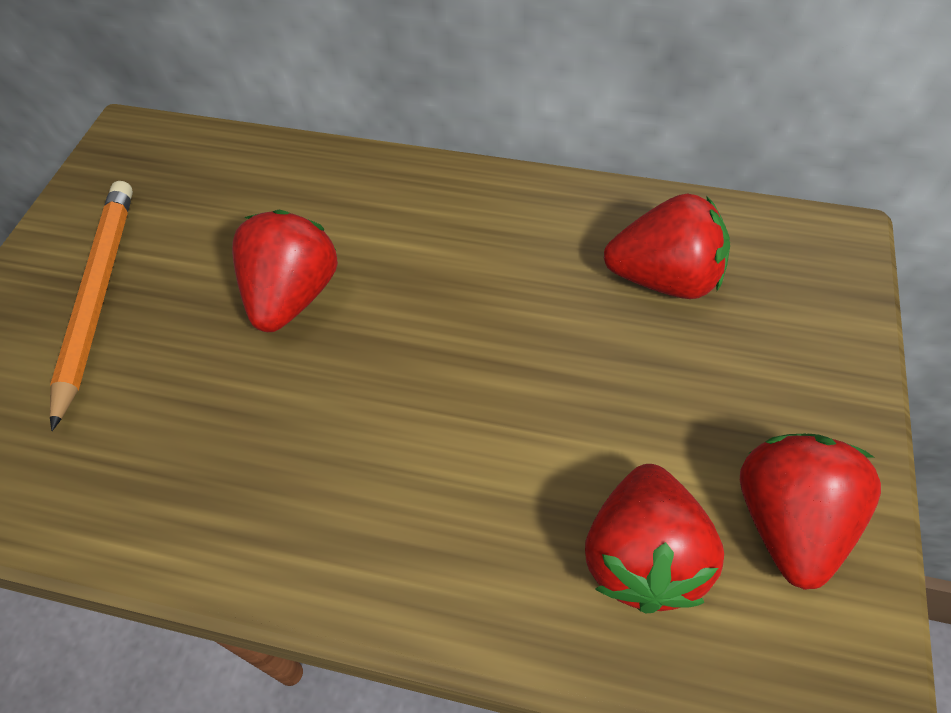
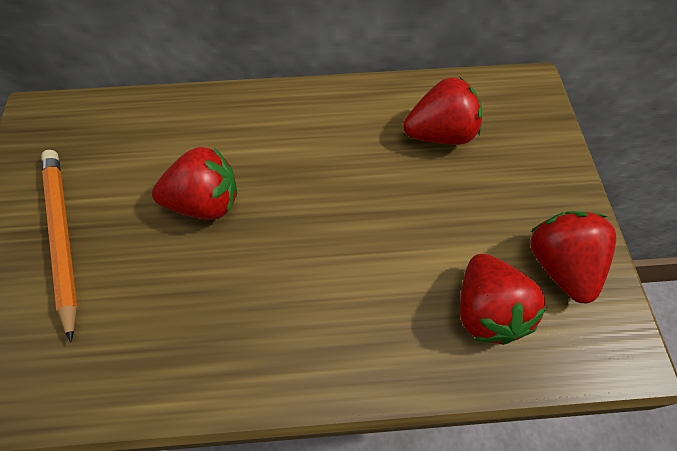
camera: 20 degrees left, 5 degrees up
red strawberry [232,209,338,332] -> red strawberry turned 90 degrees clockwise [152,147,237,220]

